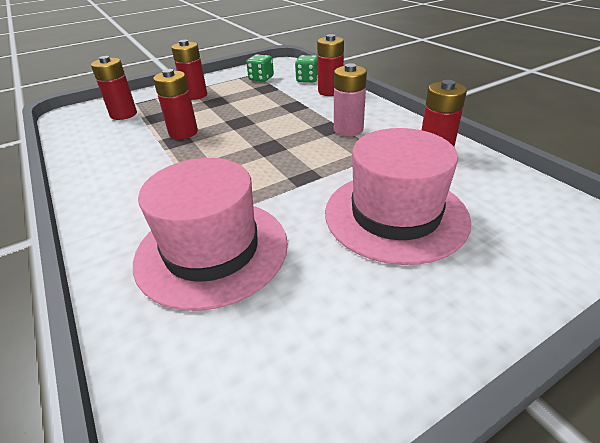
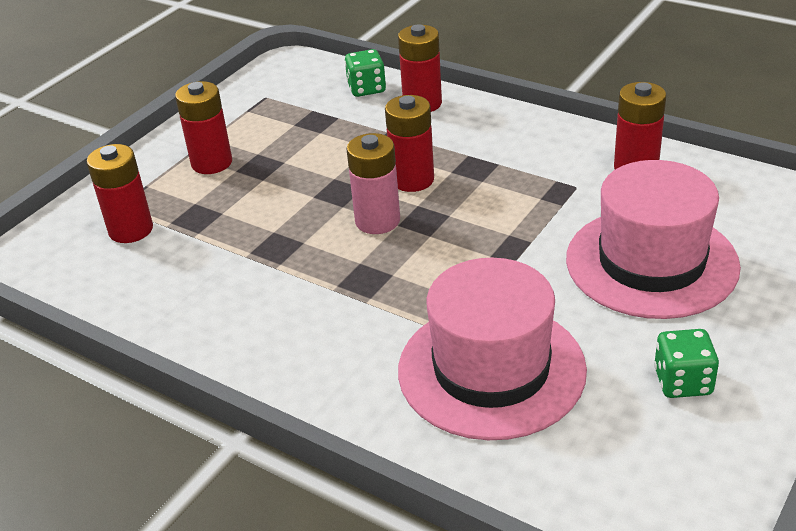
camera: 25 degrees left, 0 degrees up
red battery [153,69,198,139] -> red battery moved to [385,95,434,192]
green dice [246,54,274,82] -> green dice moved to [654,329,719,398]
pink battery [334,63,367,136] -> pink battery moved to [346,133,400,234]

